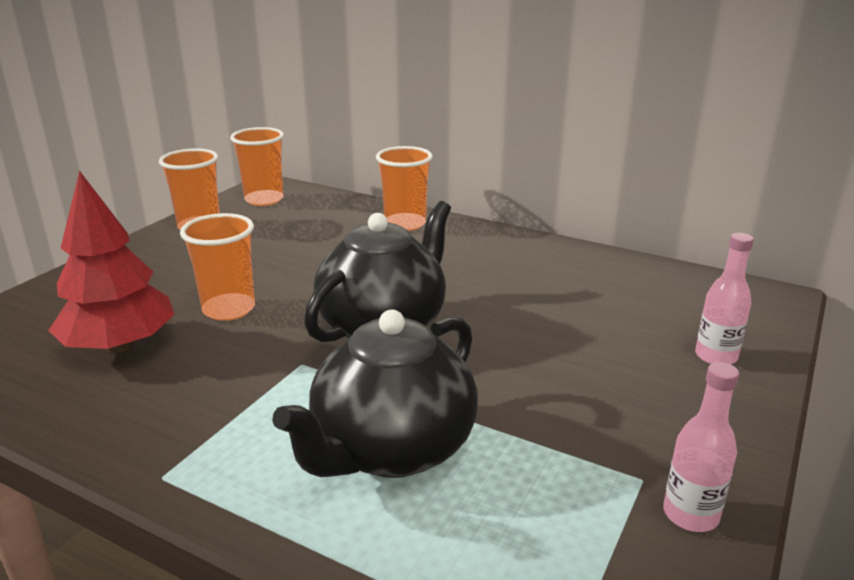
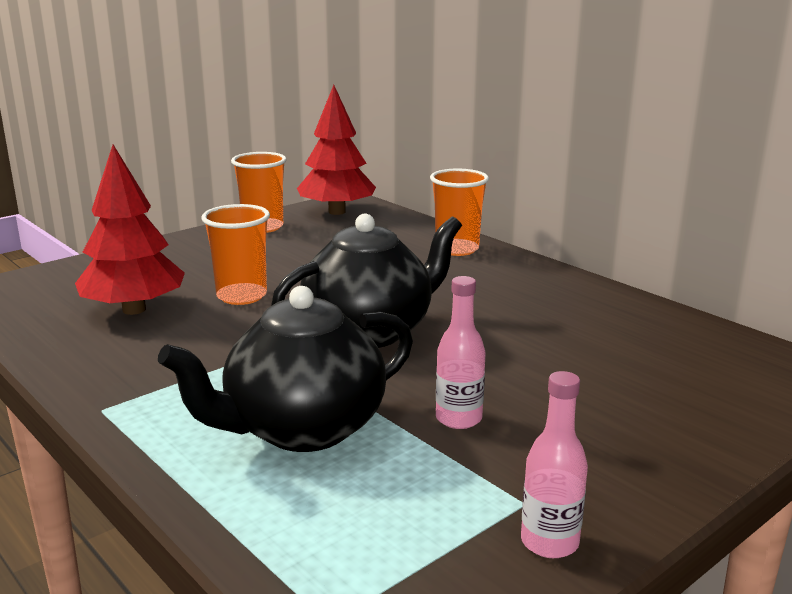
camera: 20 degrees right, 5 degrees down
orange cup [230,127,284,206] -> red tree [297,85,376,215]
pink bottle [695,233,754,364] -> pink bottle moved to [436,276,486,429]

